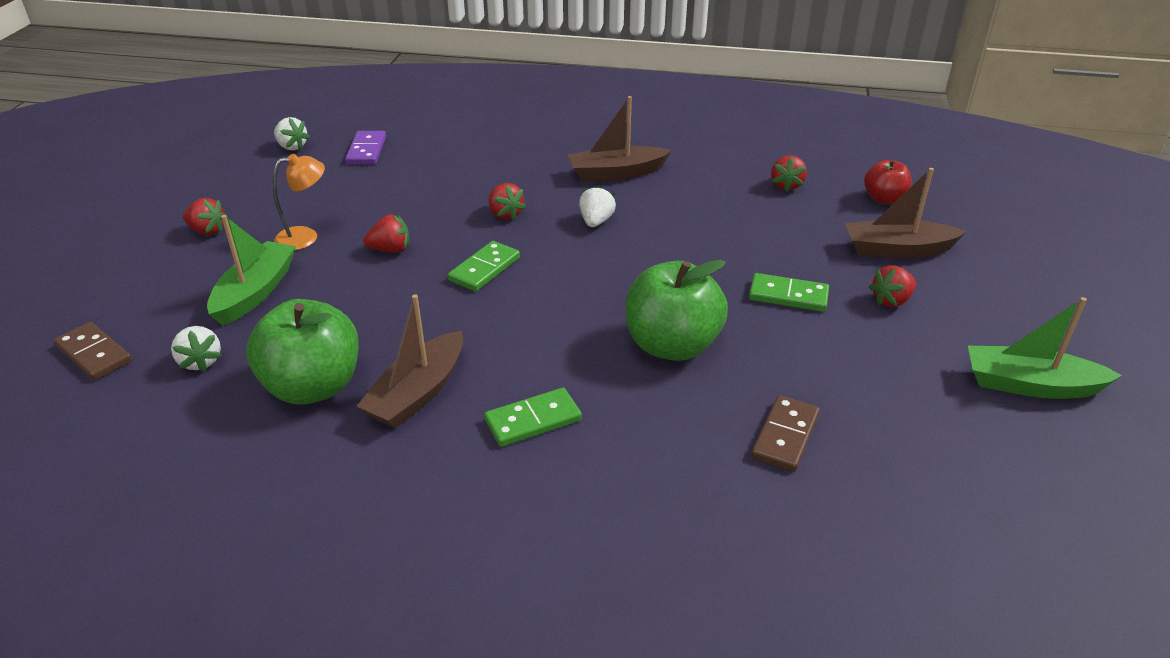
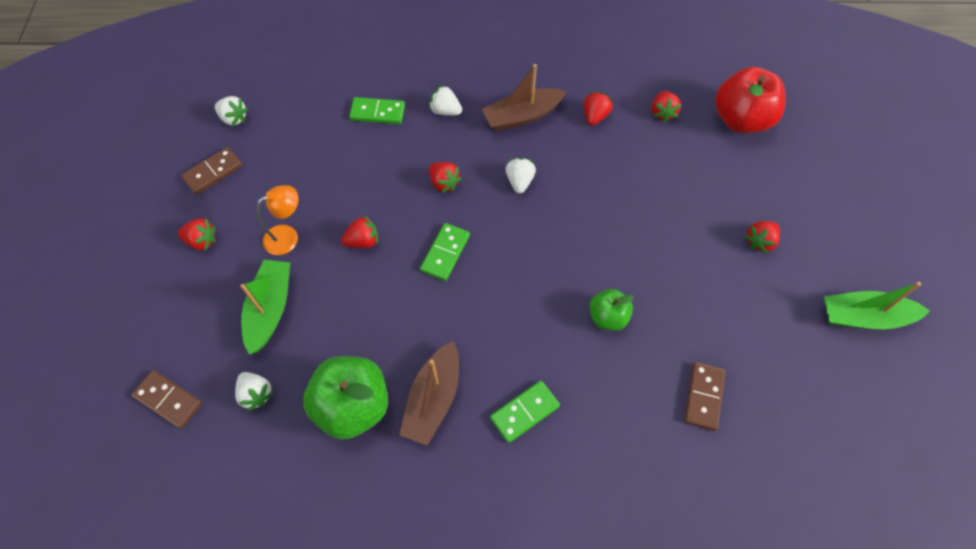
camera: 10 degrees left, 25 degrees up
purple domino [345,131,386,165] -> none
green apple [625,260,728,361] -> green apple [589,289,634,331], size x0.56
green domino [749,273,829,312] -> green domino moved to [349,97,405,124]
brown boat [845,168,967,258] -> none
red apple [864,160,912,204] -> red apple [715,66,785,133], size x1.79
none -> brown domino [181,147,243,195]
none -> white strawberry [429,85,462,115]
none -> red strawberry [584,92,613,126]

